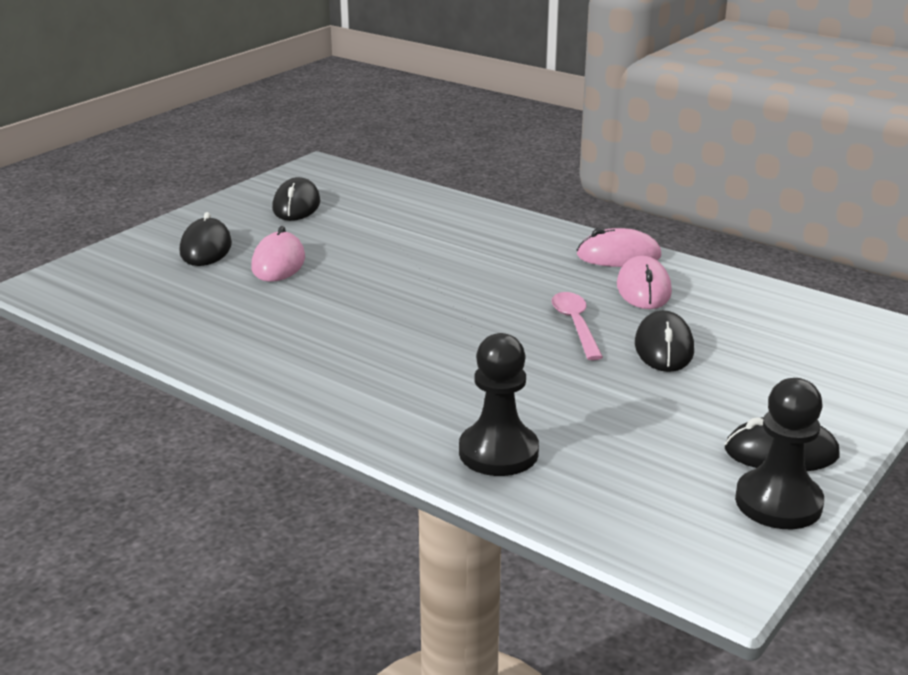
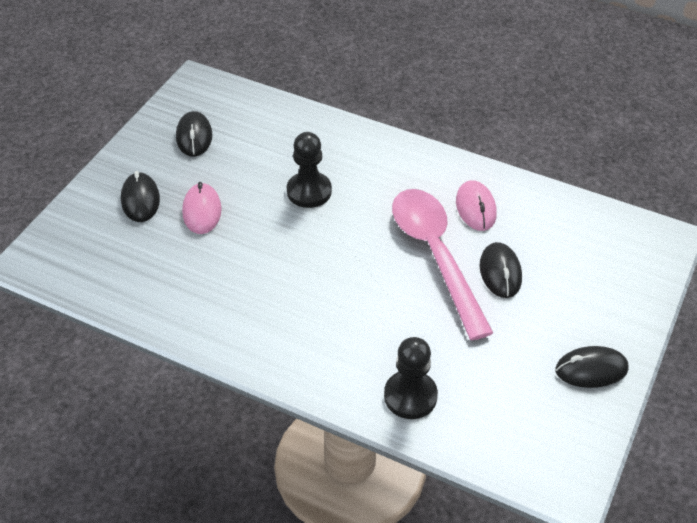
camera: 10 degrees left, 20 degrees up
pink spoon [552,292,603,360] -> pink spoon [392,189,493,340], size x2.15
pink mouse [577,228,661,267] -> none
black pawn [735,378,824,529] -> black pawn moved to [287,132,332,208]

